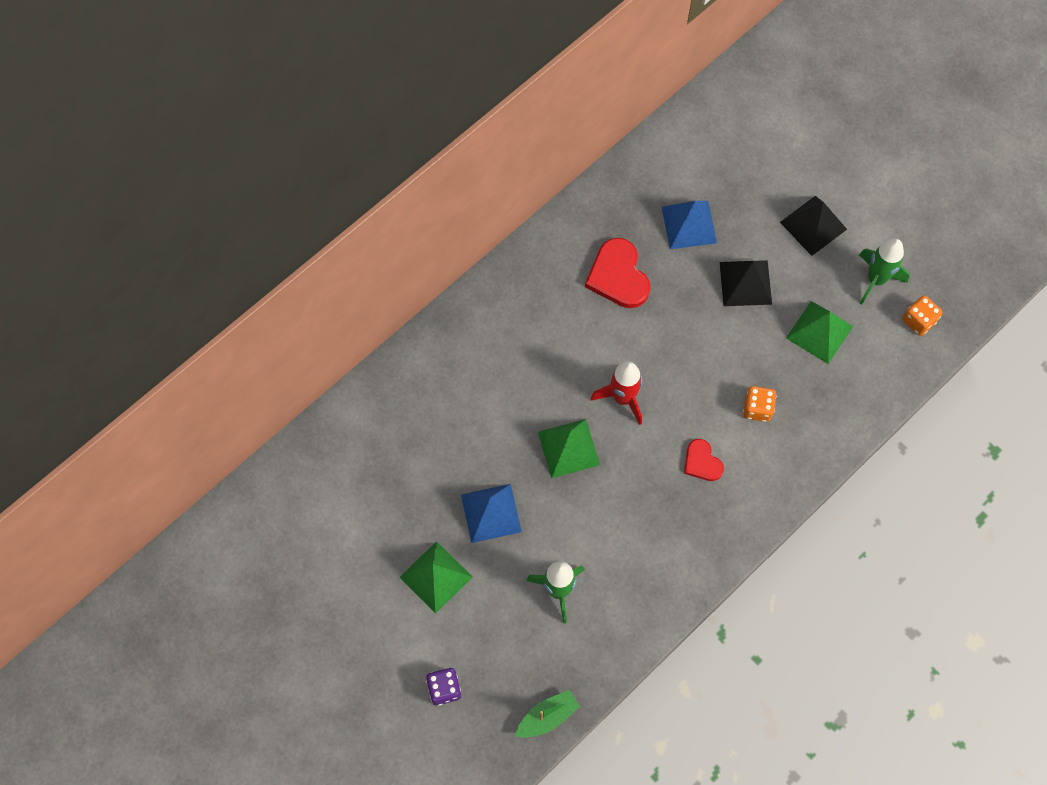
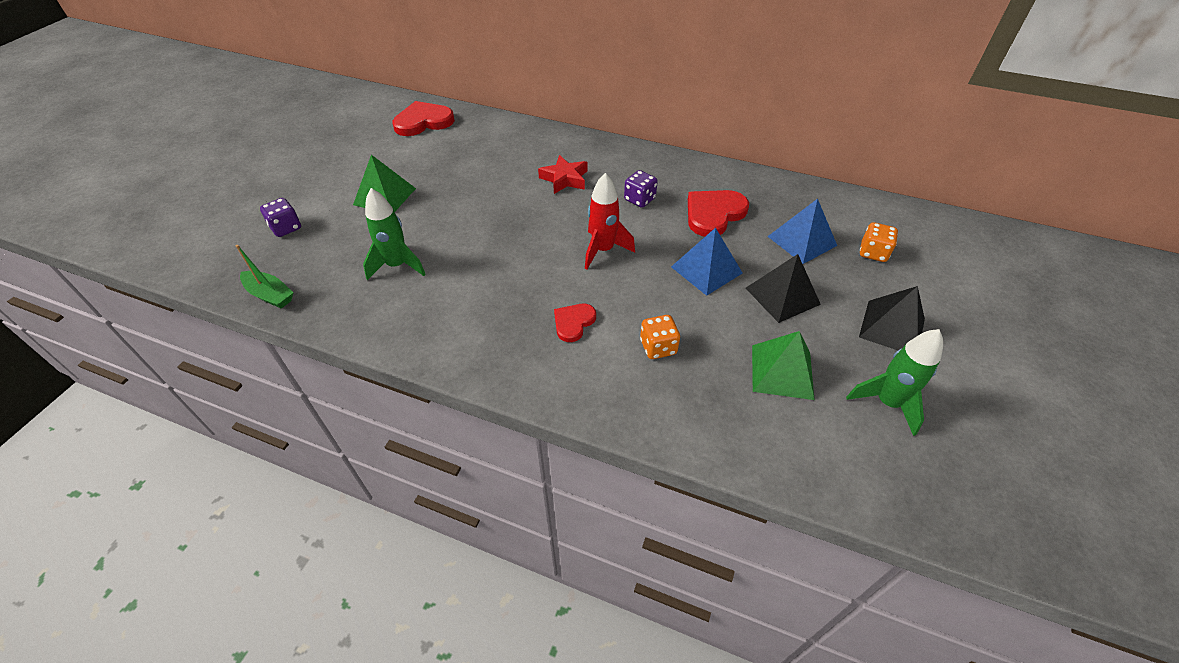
camera: 65 degrees right, 20 degrees down
blue pyramid [461,484,522,543] -> blue pyramid moved to [671,228,742,296]
green pyramid [538,419,600,478] -> none
orange dice [903,295,943,336] -> orange dice moved to [860,222,898,262]
none -> red heart [392,101,455,136]
none -> red star [538,155,587,194]
none -> purple dice [624,170,658,208]

